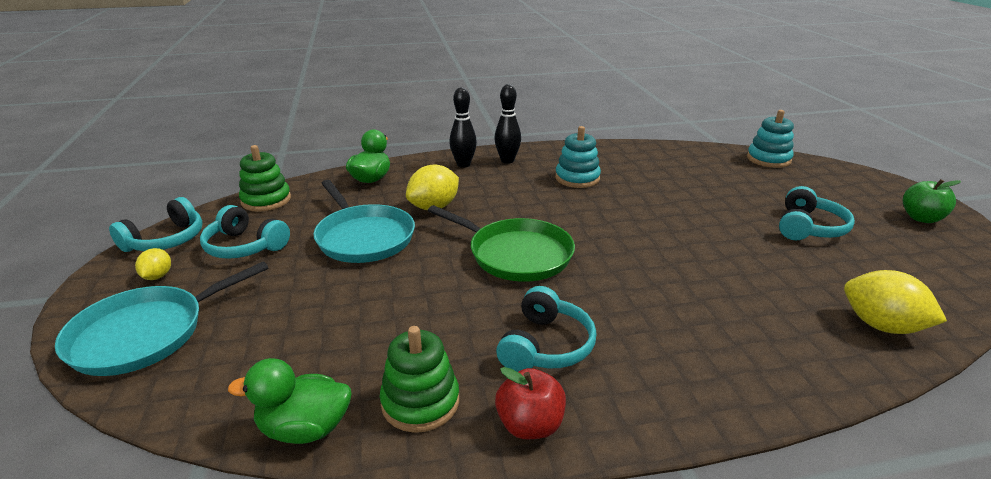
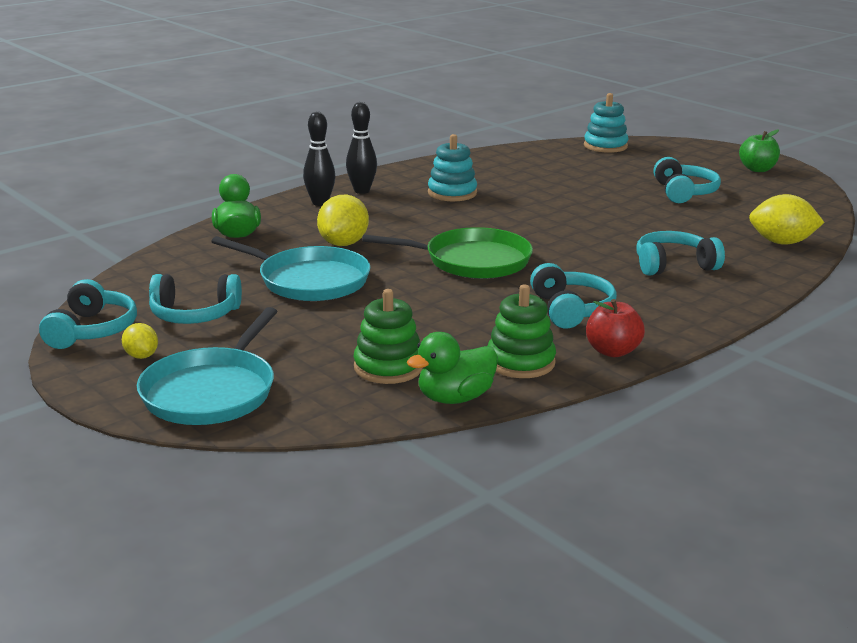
camera: 30 degrees left, 5 degrees down
green stacking toy [239,145,291,212] -> green stacking toy moved to [353,289,423,384]
none -> turquoise headphones [637,231,725,275]

